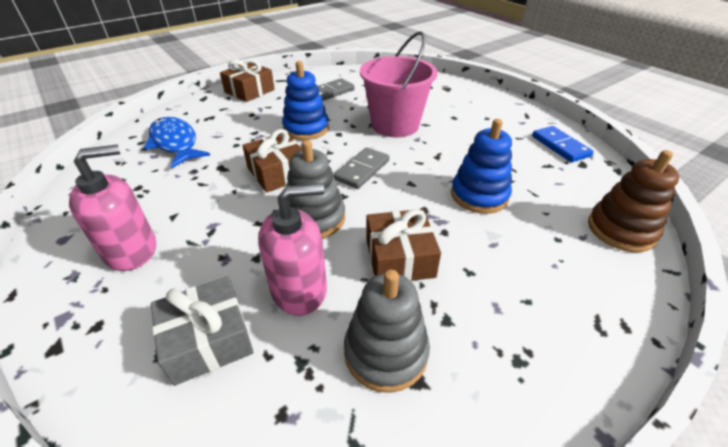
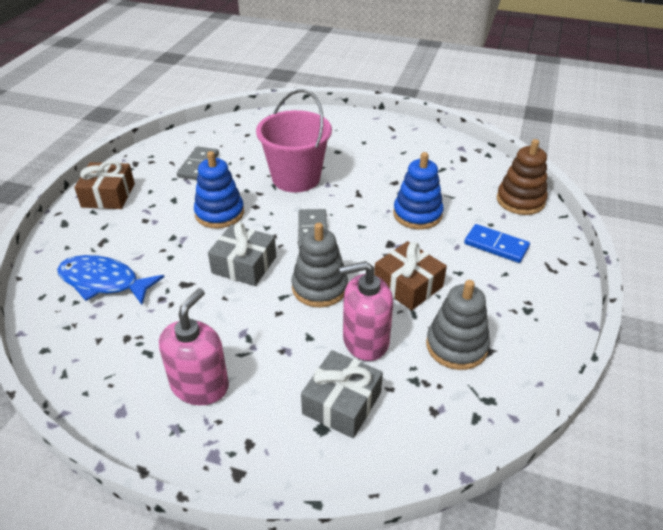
camera: 35 degrees left, 0 degrees up
brown gift [242,129,302,193] -> grey gift [208,222,276,286]
pink soap dispenser [258,183,327,316] -> pink soap dispenser turned 135 degrees counterclockwise [339,261,393,361]
blue domino [532,126,594,162] -> blue domino moved to [464,224,530,263]

